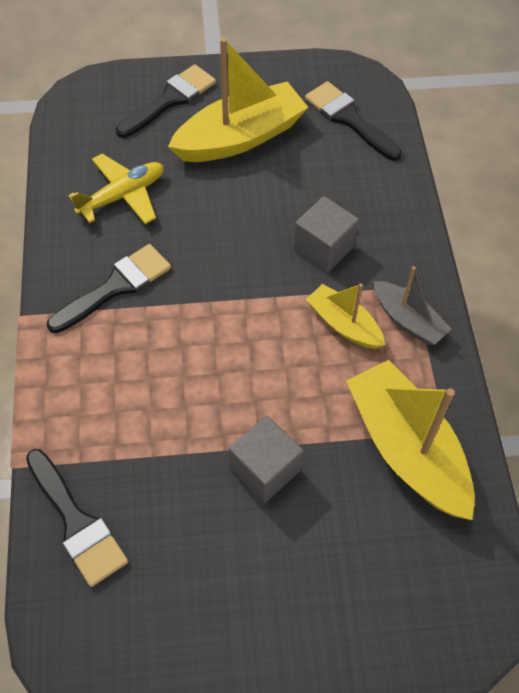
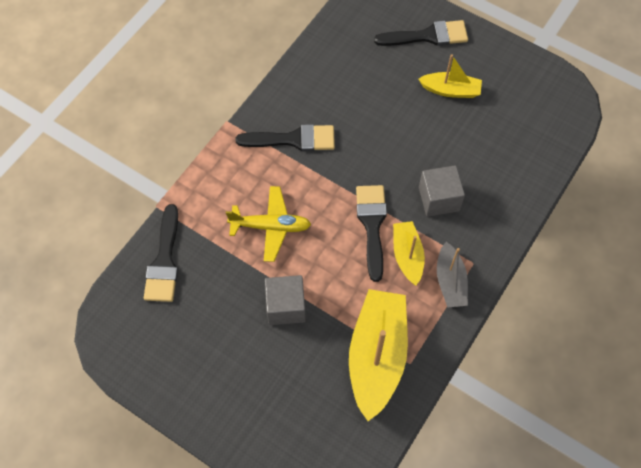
camera: 40 degrees right, 5 degrees up
yellow plane [68,154,164,224] -> yellow plane moved to [226,186,311,262]
yellow boat [168,37,308,162] -> yellow boat [418,54,482,98], size x0.55
black brush [305,81,402,161] -> black brush moved to [356,185,387,282]

